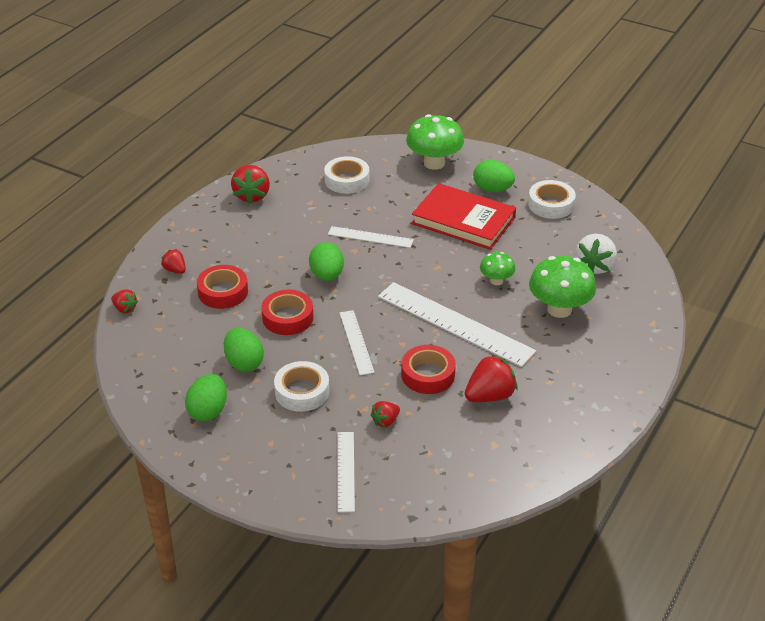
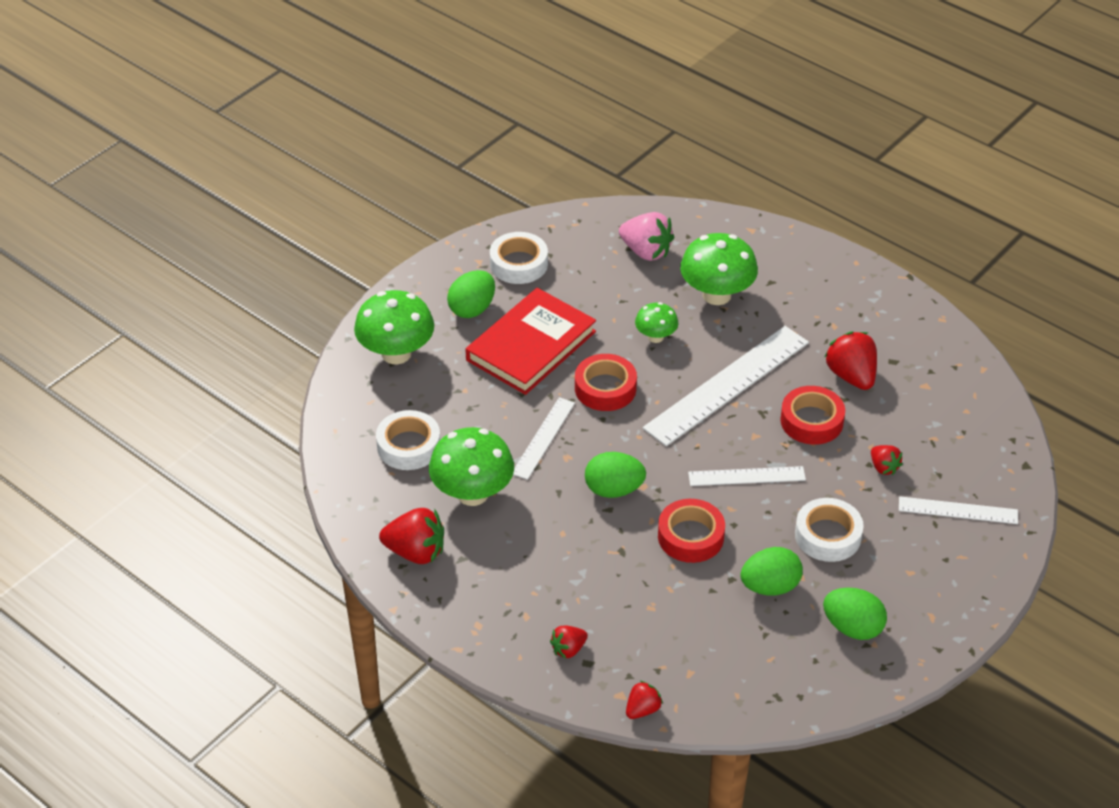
camera: 80 degrees left, 5 degrees up
red tape [197,265,248,309] -> red tape moved to [575,354,637,411]
white strawberry [576,234,617,274] -> pink strawberry [619,212,674,261]
none -> green mushroom [429,427,514,506]

